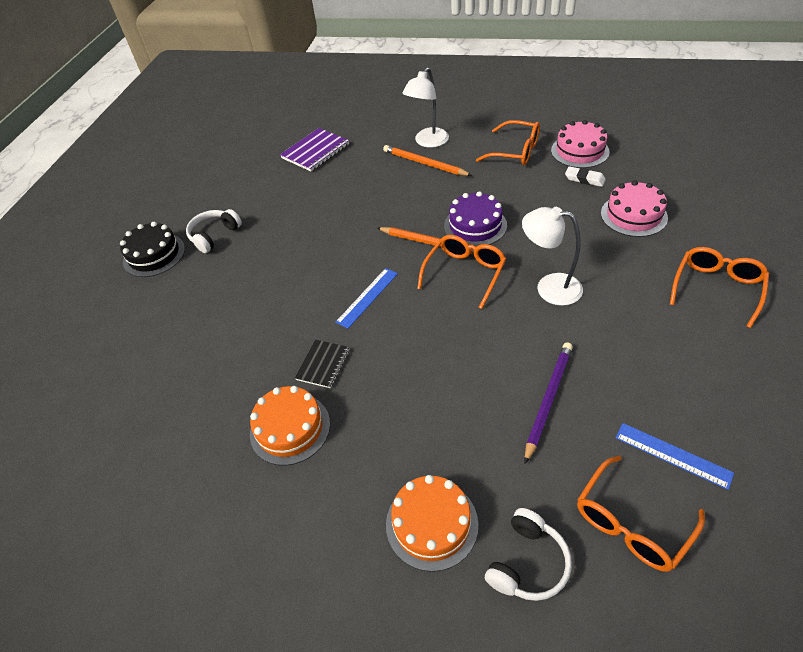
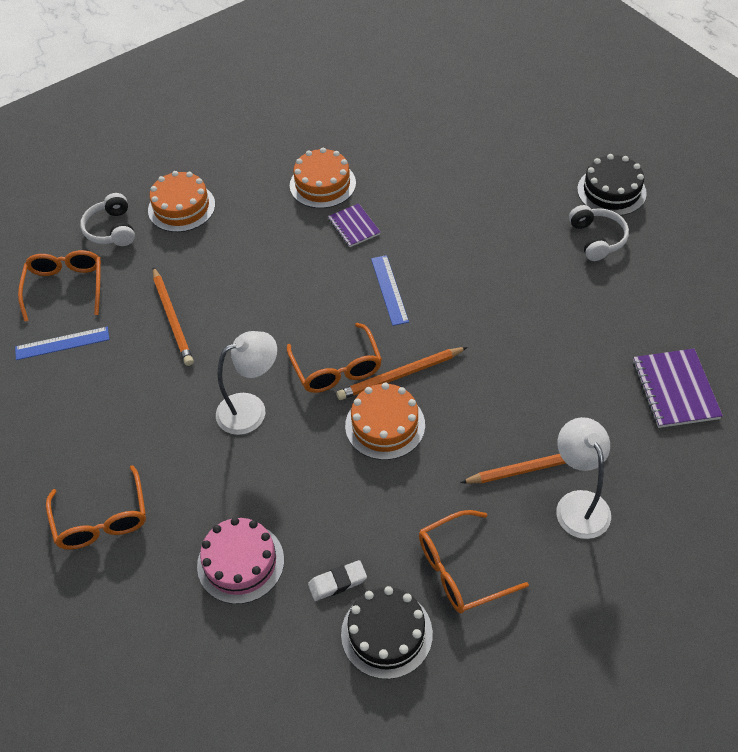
camera: 130 degrees right, 5 degrees up
black notebook [295,340,349,388] -> purple notebook [328,203,380,247]
purple cake [444,191,507,247] -> orange cake [345,383,425,460]
purple pencil [524,342,573,464] -> orange pencil [153,267,194,366]
pink cake [551,120,610,168] -> black cake [341,586,433,679]

